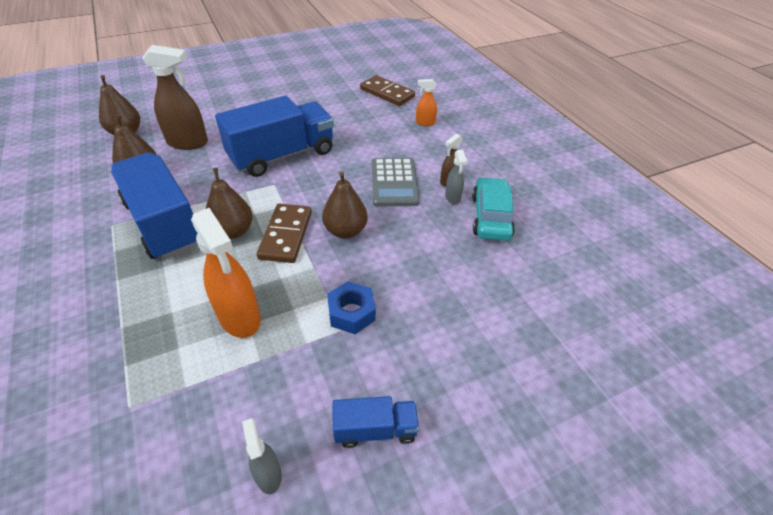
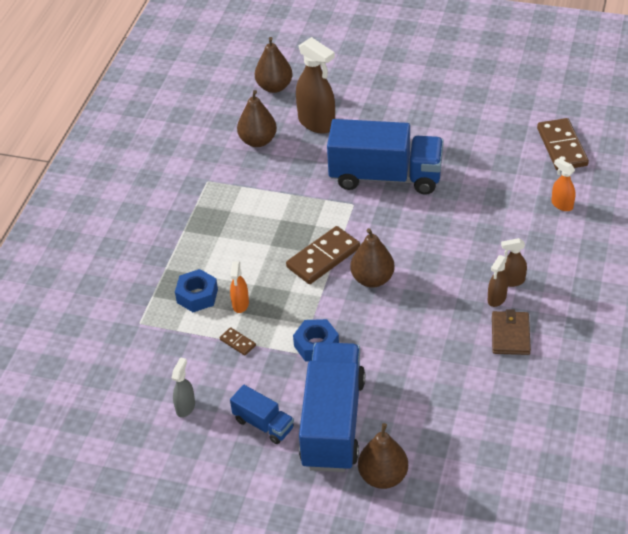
camera: 45 degrees right, 0 degrees up
blue truck [111,152,198,260] -> blue truck moved to [299,342,365,472]
orange spray bottle [191,208,261,338] -> orange spray bottle [230,261,249,313], size x0.52
brown pear [206,168,253,239] -> brown pear moved to [358,423,408,489]
grey calculator [372,158,420,206] -> none
grey spray bottle [445,150,467,204] -> brown spray bottle [488,255,508,307]
turquoise car [472,177,515,241] -> brown wallet [492,309,531,355]
none -> blue nut [175,269,218,312]
none -> brown domino [220,327,256,356]

